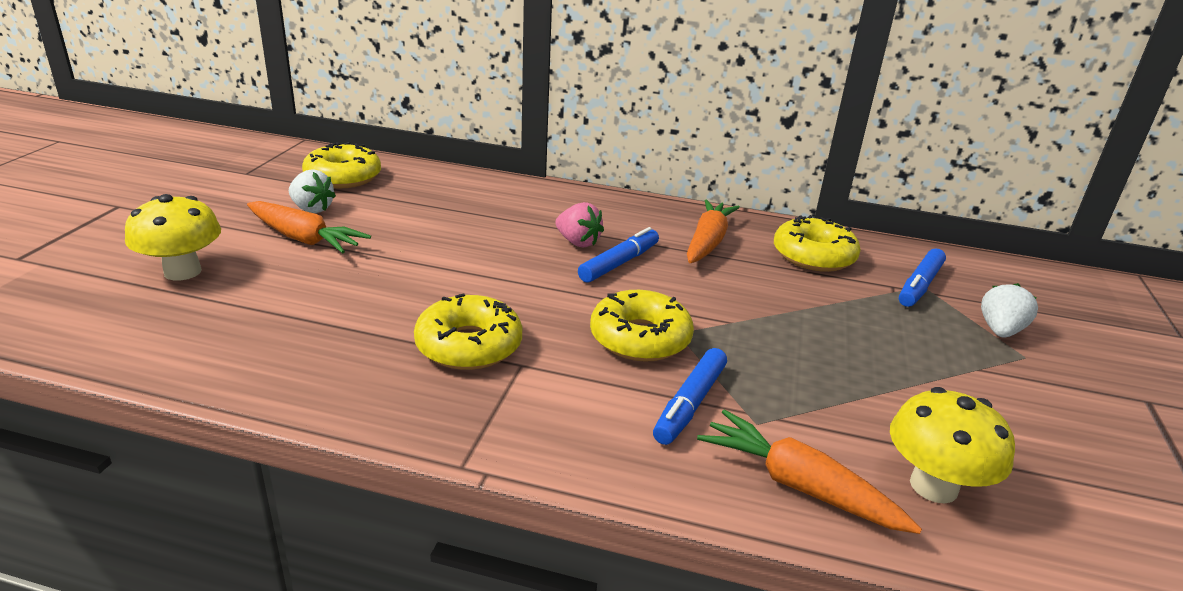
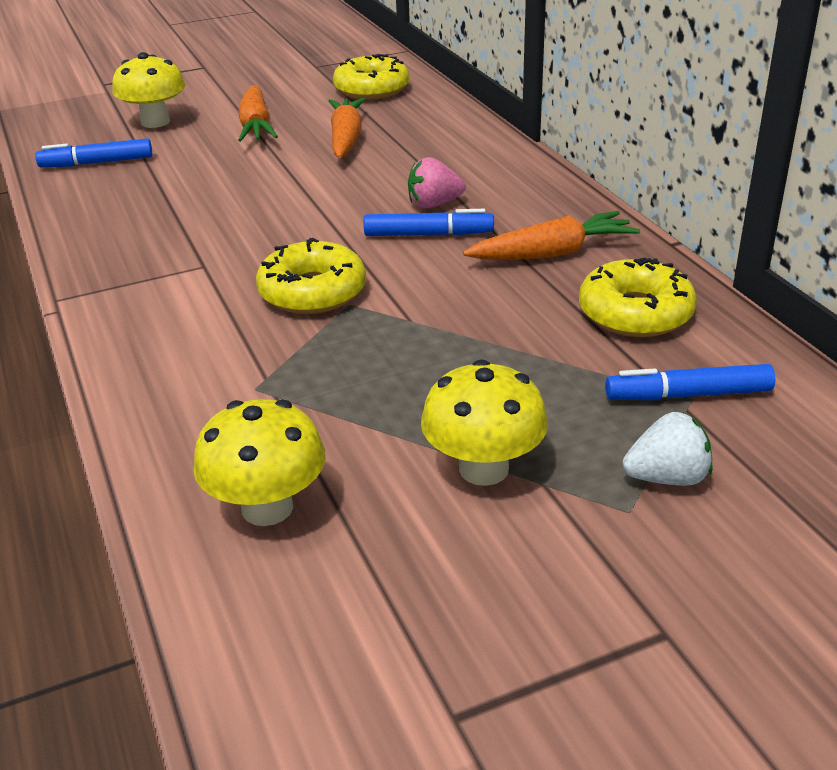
camera: 55 degrees right, 5 degrees up
white strawberry [289,169,336,213] -> none
yellow donut [414,293,522,370] -> none
pink strawberry [555,202,604,248] -> pink strawberry turned 75 degrees clockwise [408,157,466,208]
blue marker [653,348,727,445] -> blue marker moved to [35,138,152,167]
orange carrot [697,409,922,534] -> orange carrot moved to [328,98,365,158]
none -> yellow mushroom [421,359,548,486]

